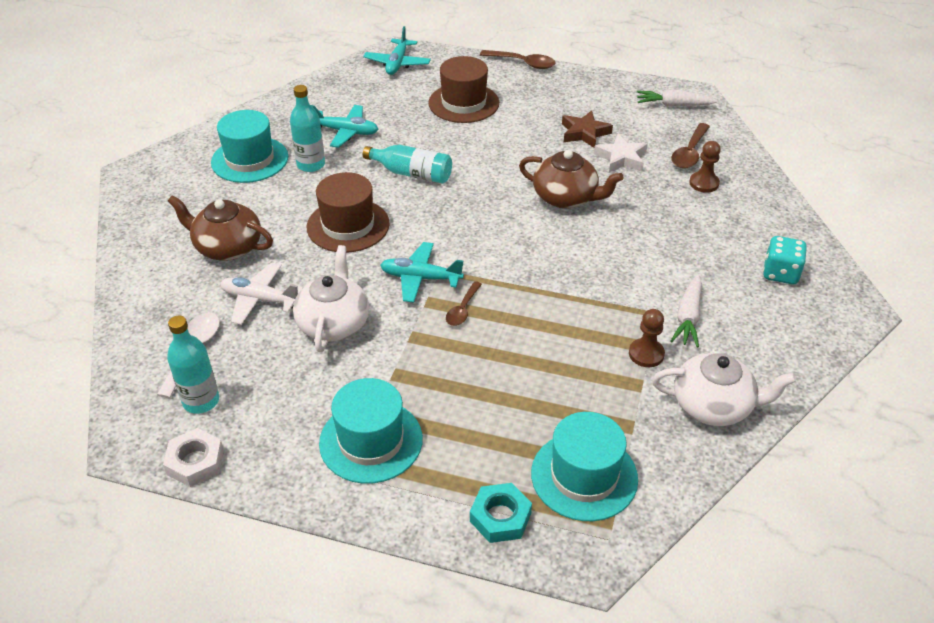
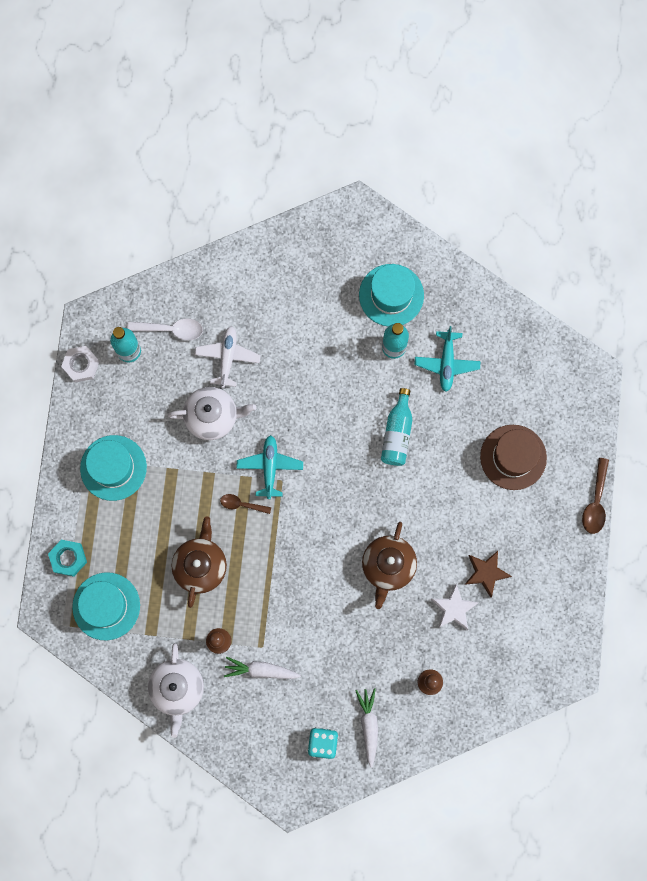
camera: 80 degrees right, 35 degrees up
brown teapot [168,195,273,261] -> brown teapot moved to [171,516,227,608]
brown hat [307,172,390,253] -> none
turquoise plane [363,26,431,75] -> none
white carrot [637,90,718,106] -> white carrot moved to [355,688,378,768]
brown spoon [671,123,710,169] -> none

